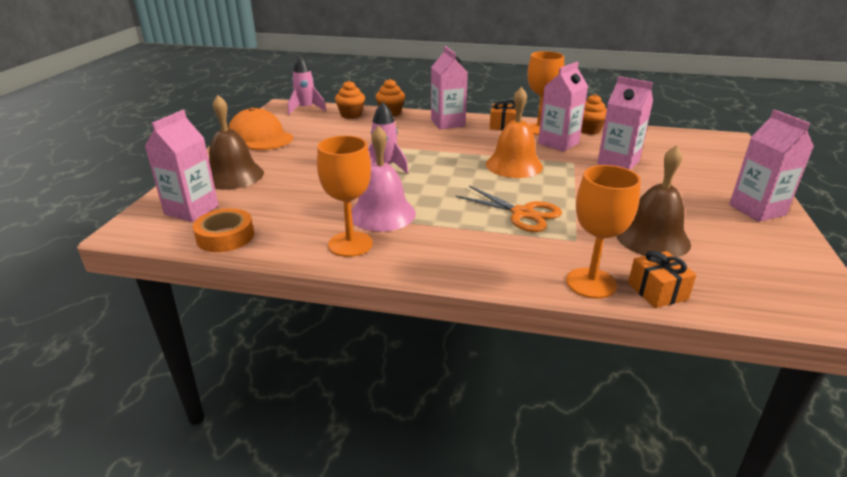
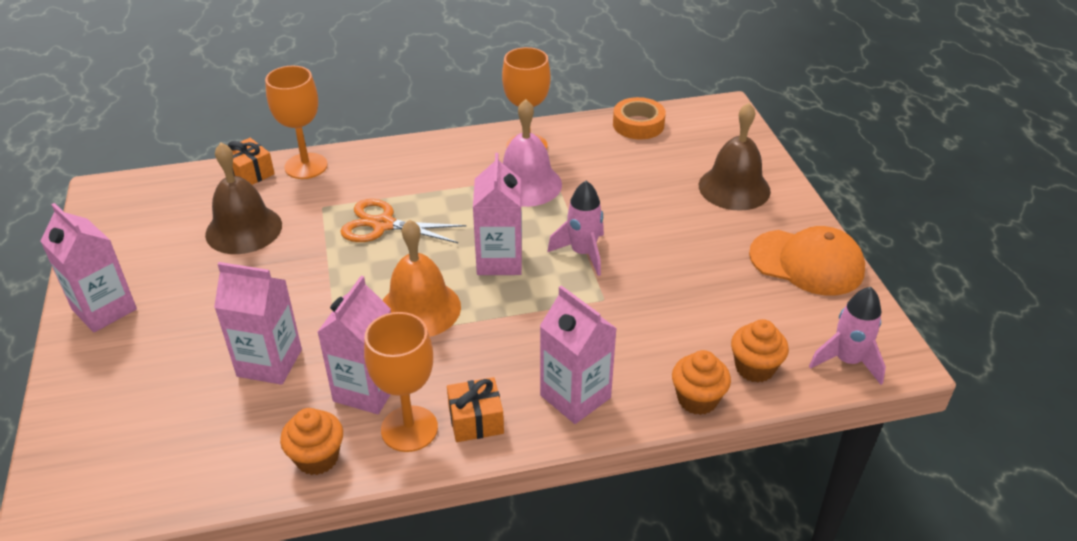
camera: 155 degrees right, 10 degrees up
pink carton [145,110,219,222] -> pink carton moved to [473,153,522,275]

